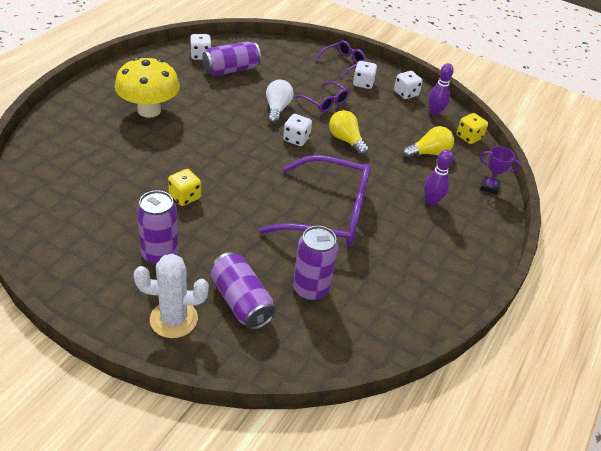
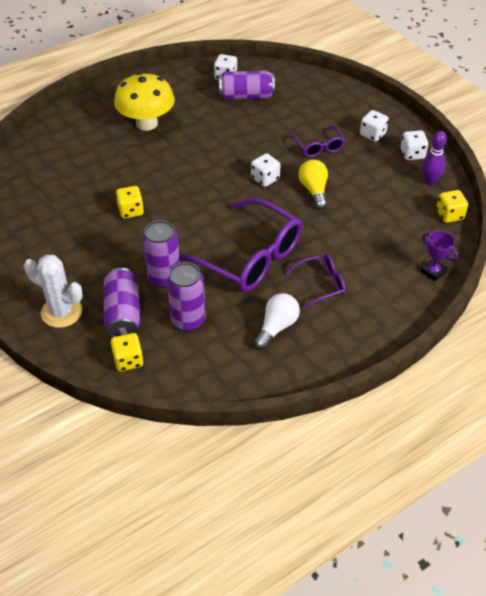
camera: 30 degrees right, 5 degrees up
purple can [137,190,179,266] -> purple can moved to [142,220,180,288]
white light bulb [266,79,294,124] -> white light bulb moved to [254,293,300,349]
purple glasses [315,40,366,78] -> purple glasses moved to [286,254,346,308]
yellow light bulb [403,126,454,158] -> none
purple bowling pin [424,149,453,206] -> none
none -> yellow dice [111,333,144,371]

